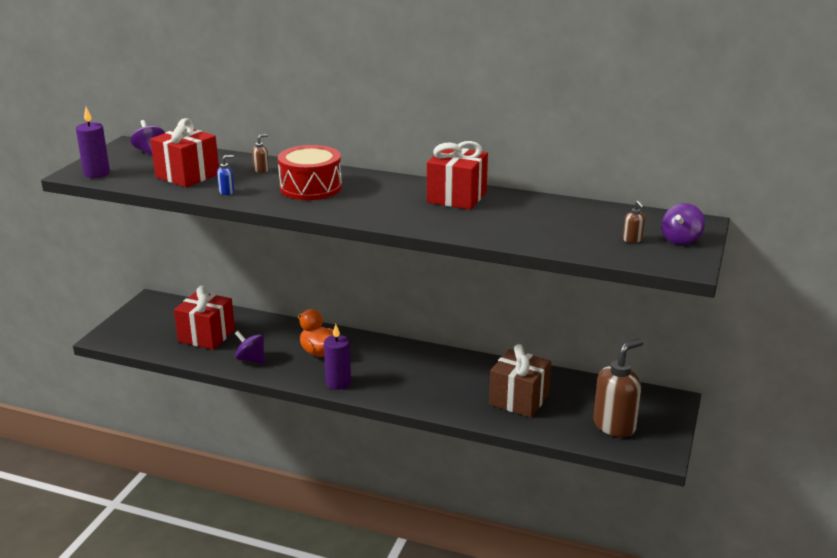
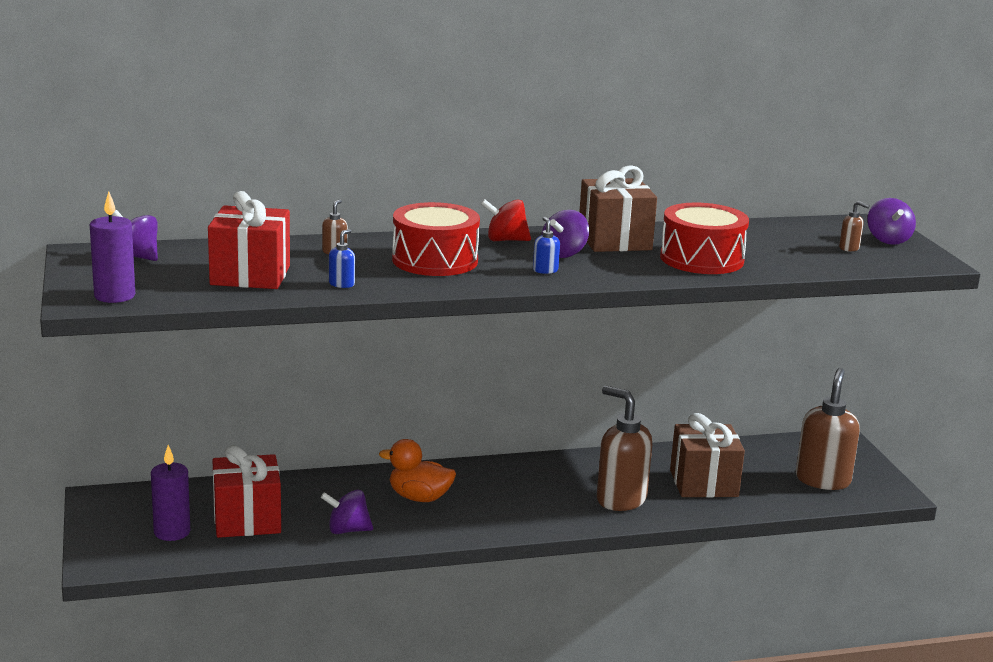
camera: 35 degrees left, 5 degrees down
purple candle [324,324,351,390] -> purple candle moved to [151,445,190,541]
red gift [427,141,488,210] -> brown gift [579,165,657,252]
none -> red spinning top [481,199,531,241]
none -> blue soap dispenser [533,217,560,274]
none -> purple spinning top [542,210,589,258]
none -> brown soap dispenser [597,386,652,511]
none -> red drum [660,203,749,274]

